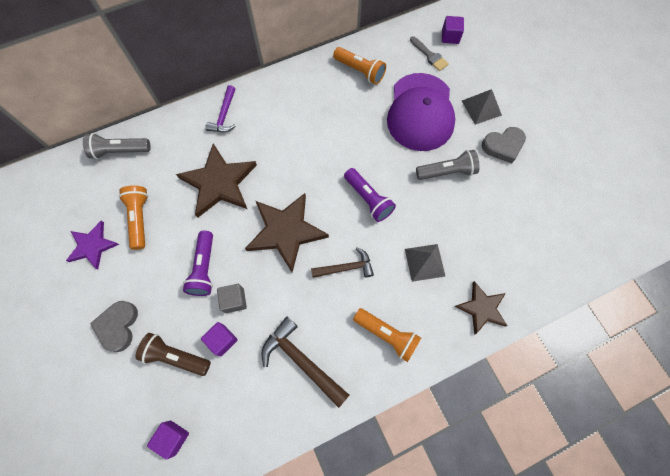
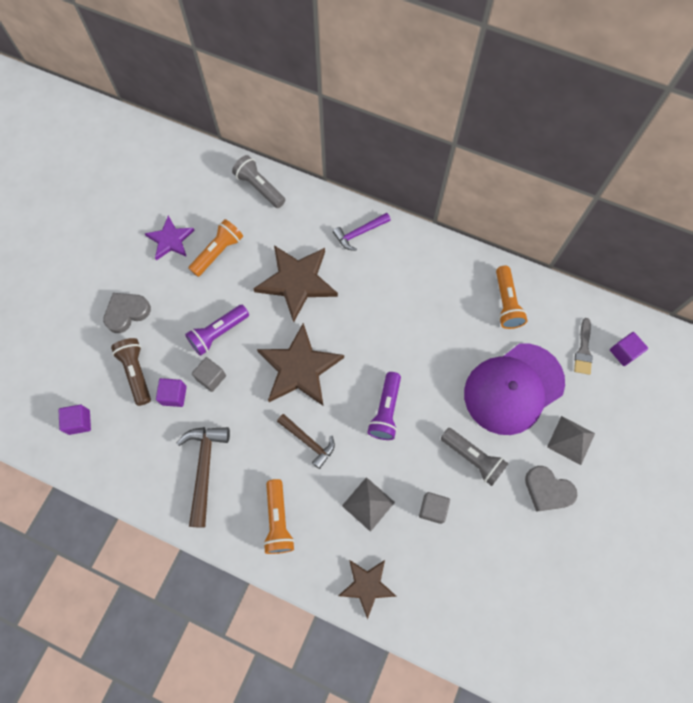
camera: 50 degrees right, 0 degrees up
none -> grey cube [419,492,450,524]

